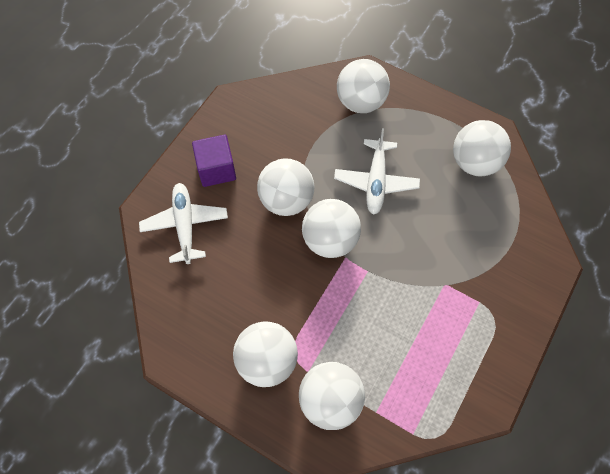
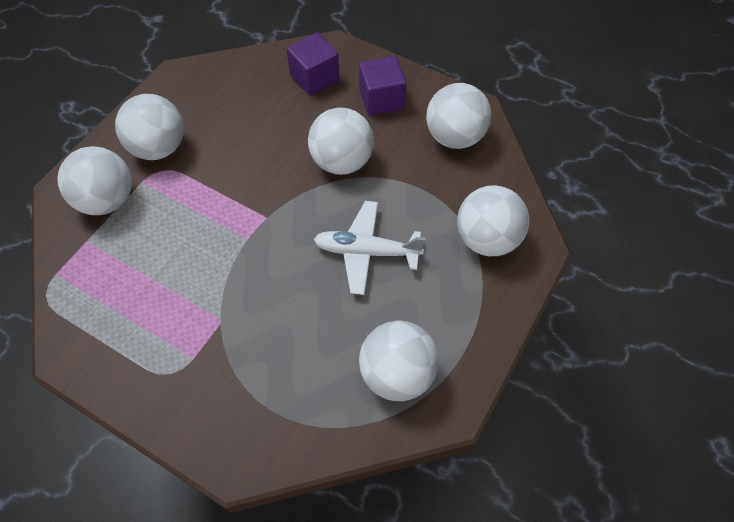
camera: 90 degrees right, 5 degrees down
white plane [139,183,228,264] -> purple cube [286,32,340,96]
white ball [302,199,361,258] -> white ball moved to [426,83,491,149]

